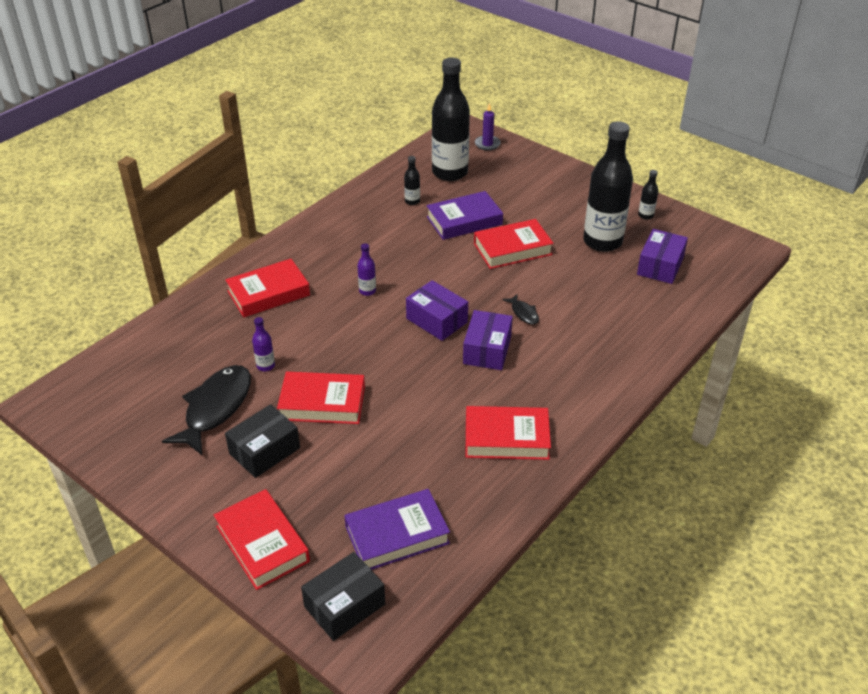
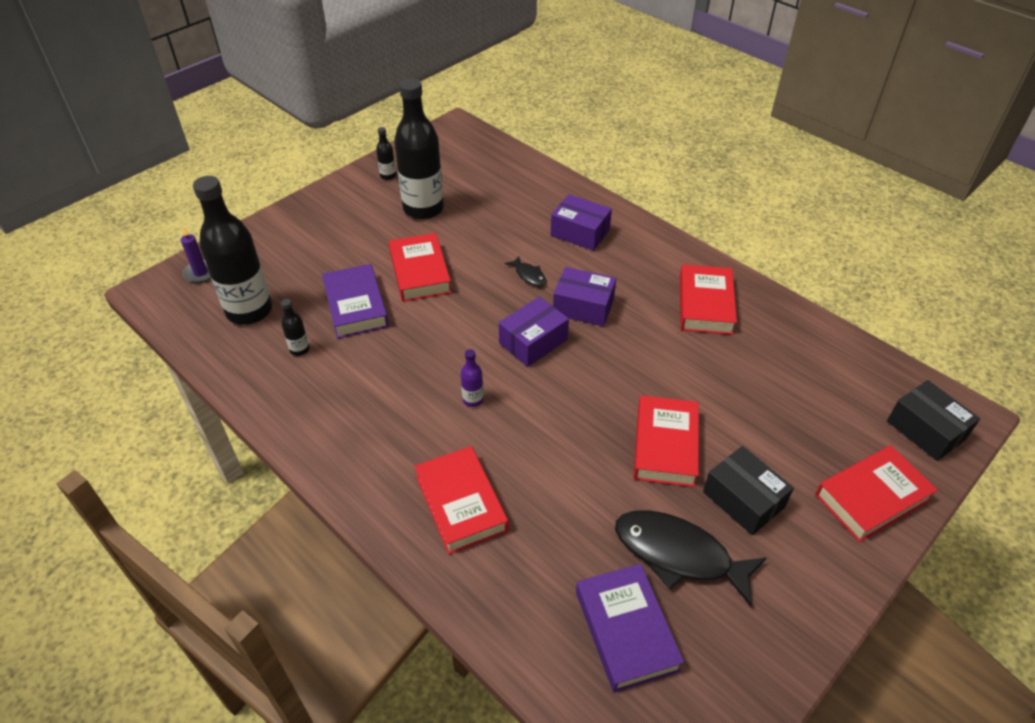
camera: 85 degrees left, 5 degrees up
purple bottle [252,317,275,371] -> none
purple book [344,489,450,570] -> purple book moved to [576,564,684,693]
black fish [502,294,539,325] -> black fish turned 75 degrees clockwise [505,256,546,286]
purple box [637,229,688,284] -> purple box moved to [551,194,612,251]

